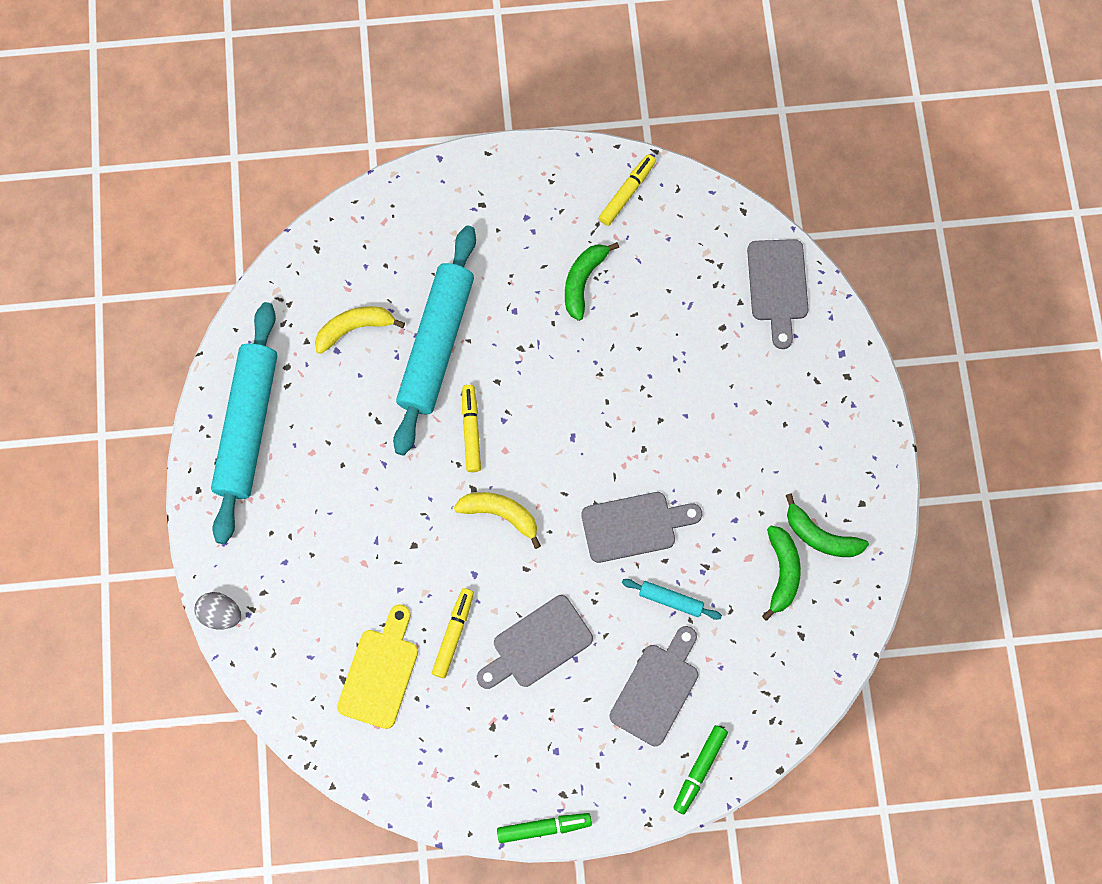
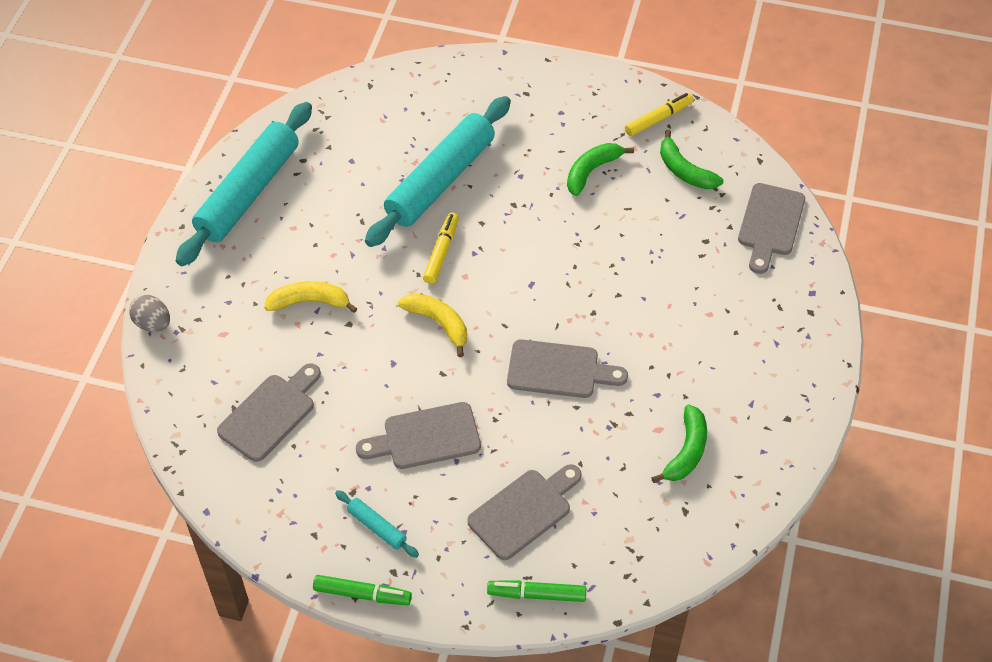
camera: 20 degrees right, 20 degrees down
yellow banana [315,306,405,354] -> yellow banana moved to [264,281,357,313]
yellow cutting board [337,605,418,729] -> grey cutting board [217,363,321,462]
yellow marker [432,588,474,678] -> none
turquoise rolling pin [622,579,722,620] -> turquoise rolling pin moved to [335,490,419,558]
green marker [673,725,728,814] -> green marker turned 45 degrees clockwise [487,580,586,602]
green banana [785,493,869,557] -> green banana moved to [660,130,723,189]

